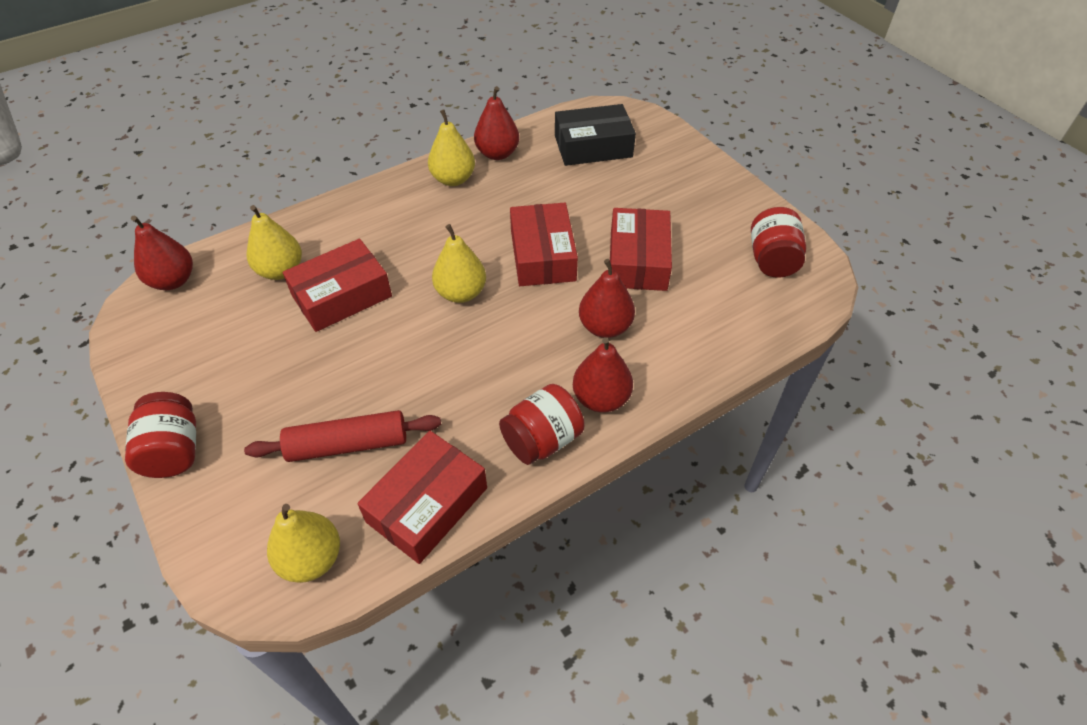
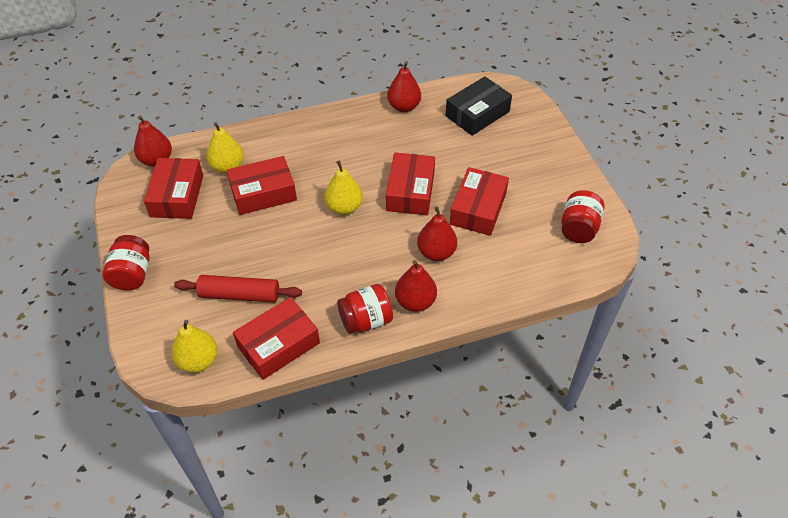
camera: 15 degrees right, 0 degrees up
yellow pear [428,109,475,186] -> none
black box [555,104,636,166] -> black box turned 45 degrees counterclockwise [445,76,512,136]
none -> red box [144,158,203,219]

